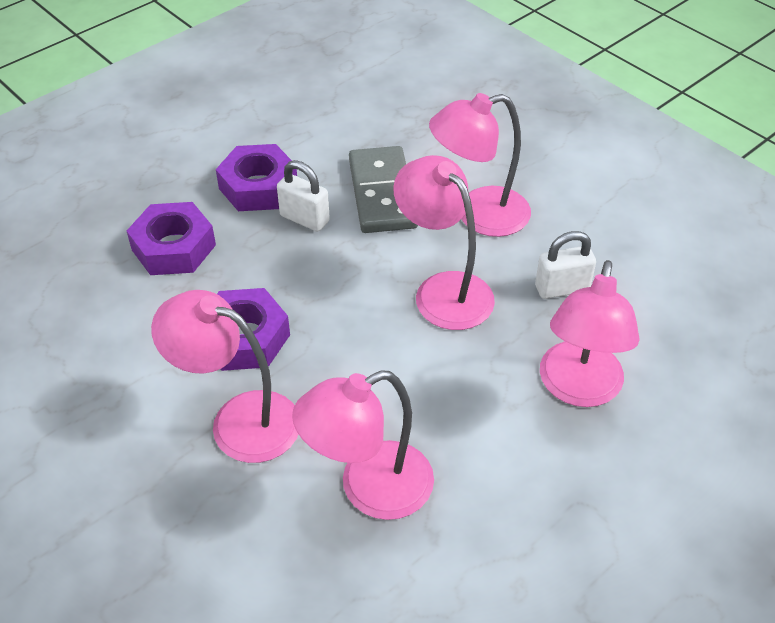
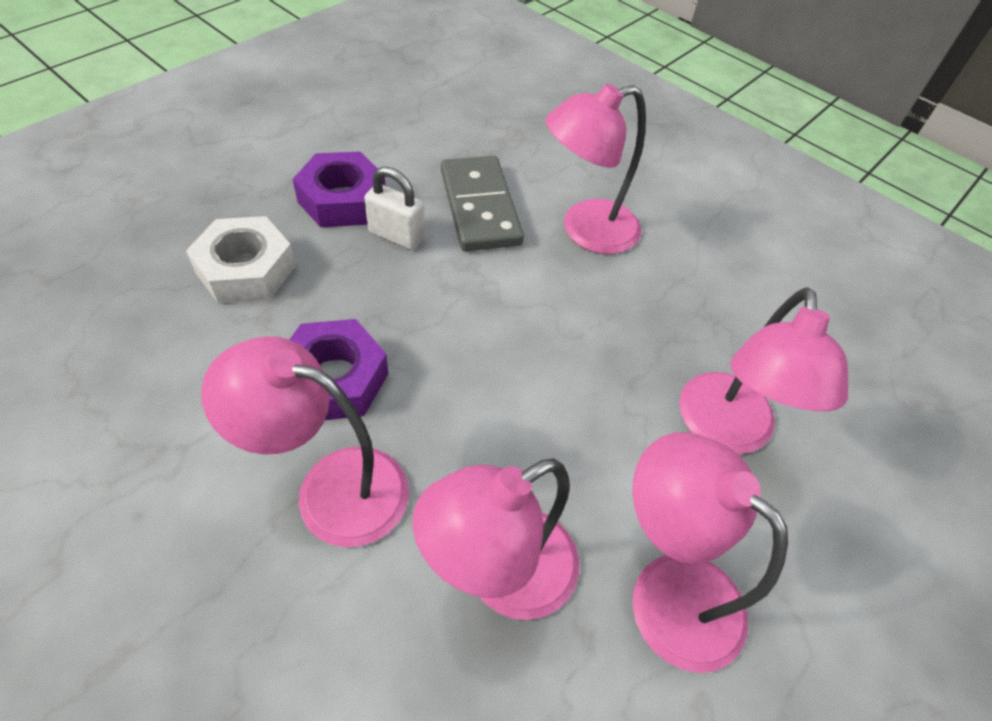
camera: 10 degrees left, 5 degrees up
purple nut [127,202,216,275] -> white nut [186,216,296,303]
pink lamp [393,155,495,330] -> pink lamp moved to [632,432,788,673]
white padlock [535,231,596,299] -> none

